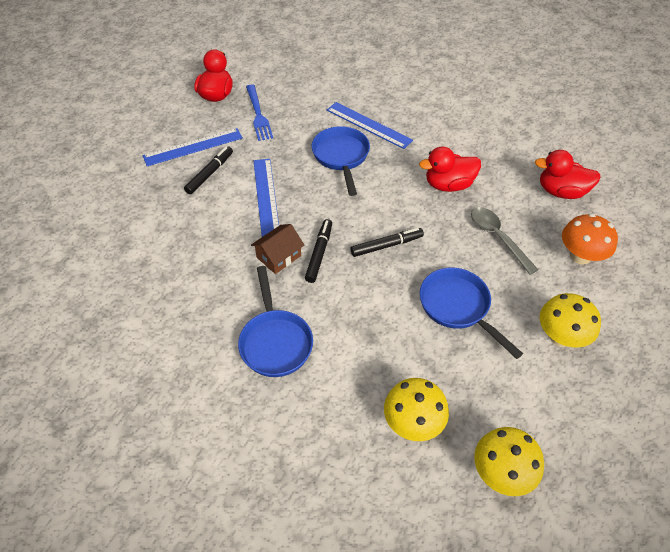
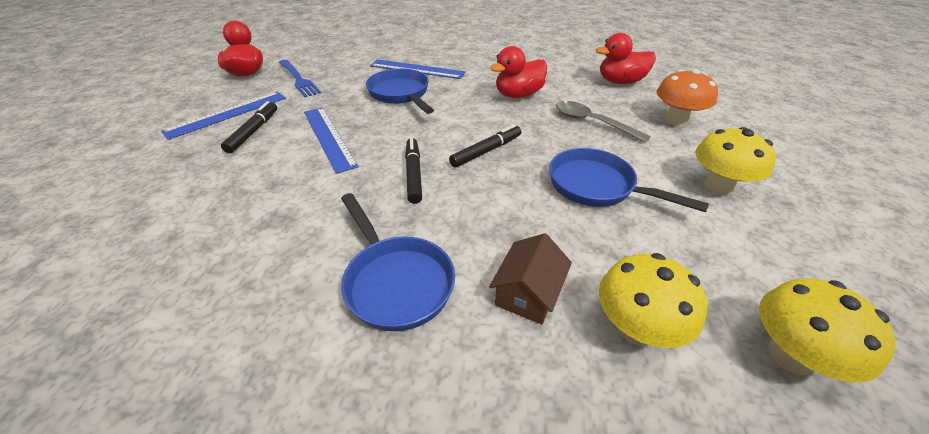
camera: 20 degrees left, 10 degrees down
brown house [251,224,304,274] -> brown house moved to [489,233,572,325]

